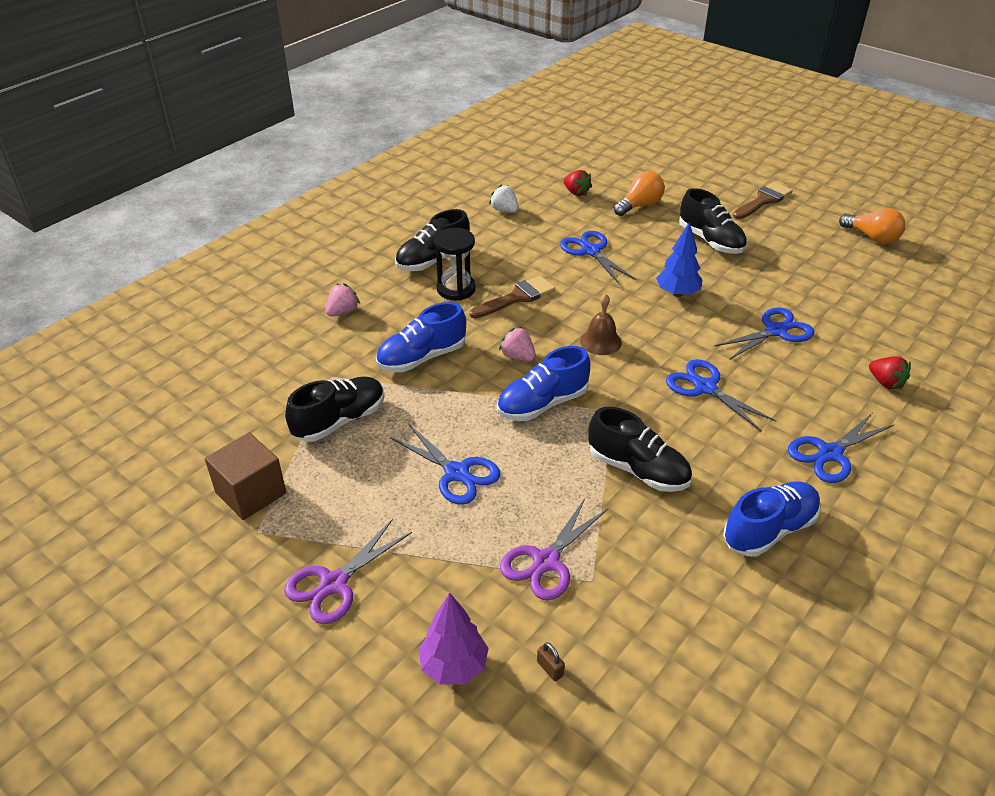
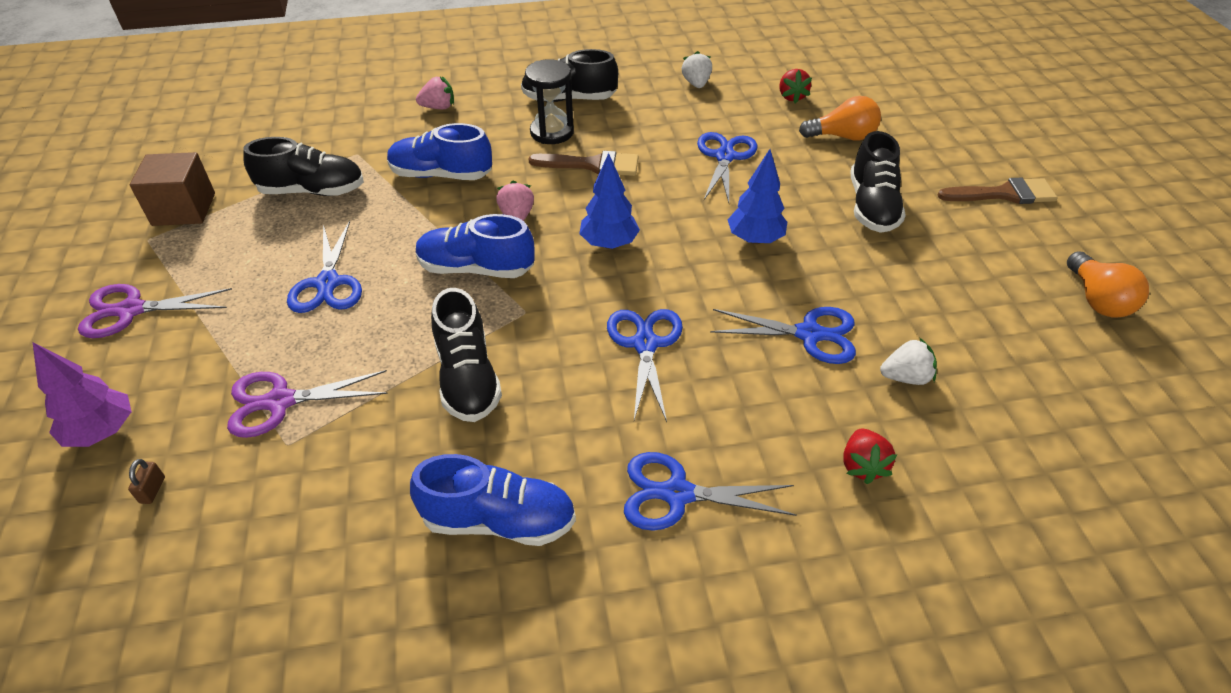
camera: 40 degrees right, 5 degrees up
brown bell [580,294,622,355] -> blue tree [579,153,640,249]
none -> white strawberry [880,337,937,385]

